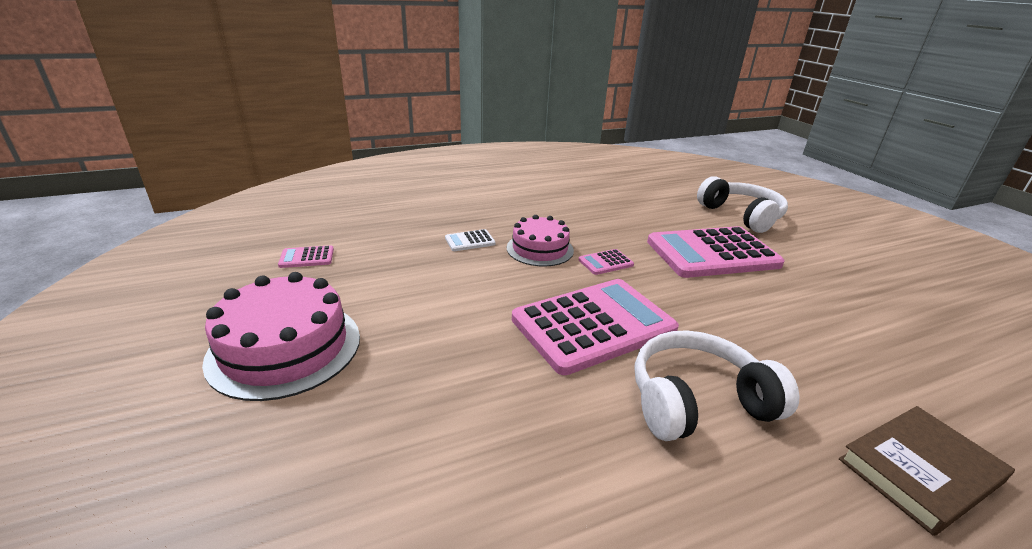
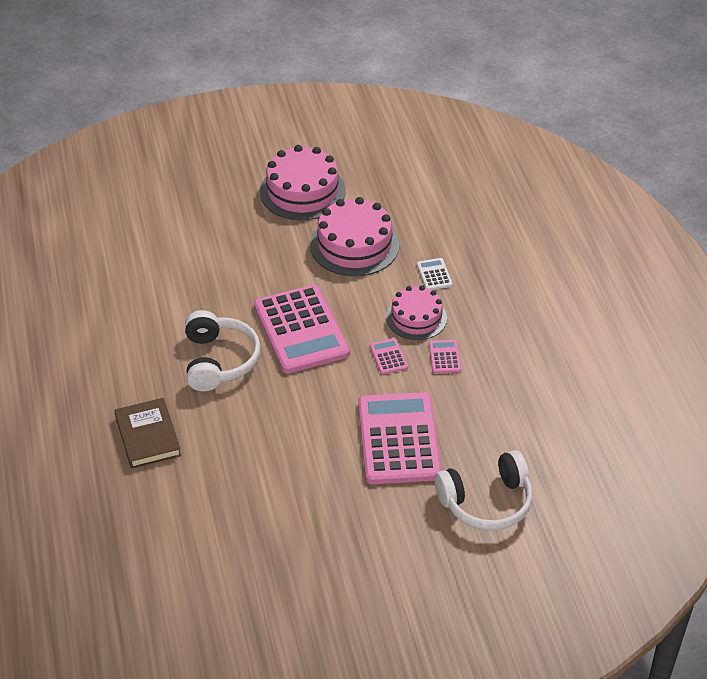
camera: 100 degrees right, 15 degrees up
pink calculator [278,245,334,268] -> pink calculator moved to [429,340,461,373]
none -> pink cake [310,197,399,277]

